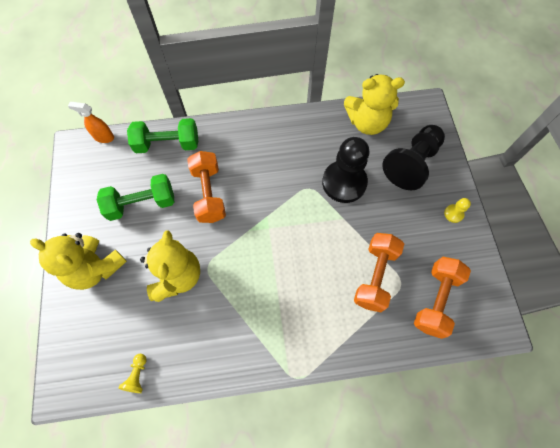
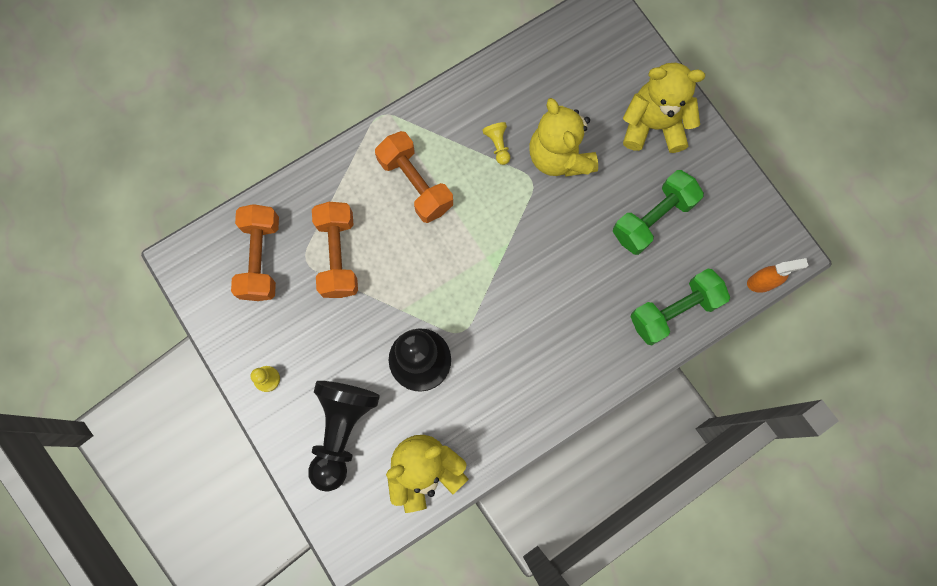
camera: 155 degrees right, 10 degrees up
yellow pawn [119,354,146,393] -> yellow pawn moved to [482,122,510,165]
orange dumbbell [187,151,226,223] -> orange dumbbell moved to [375,131,453,223]

